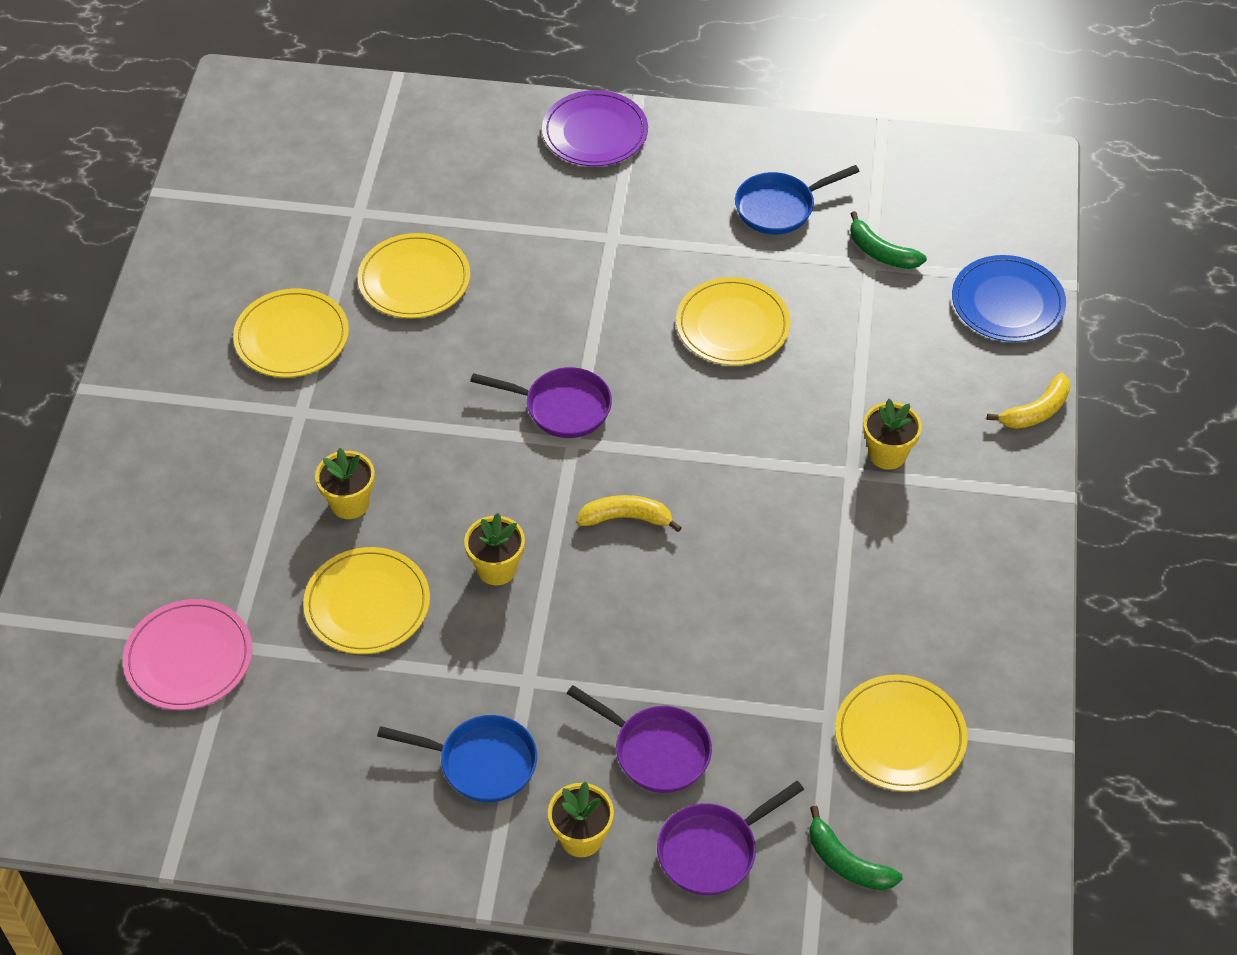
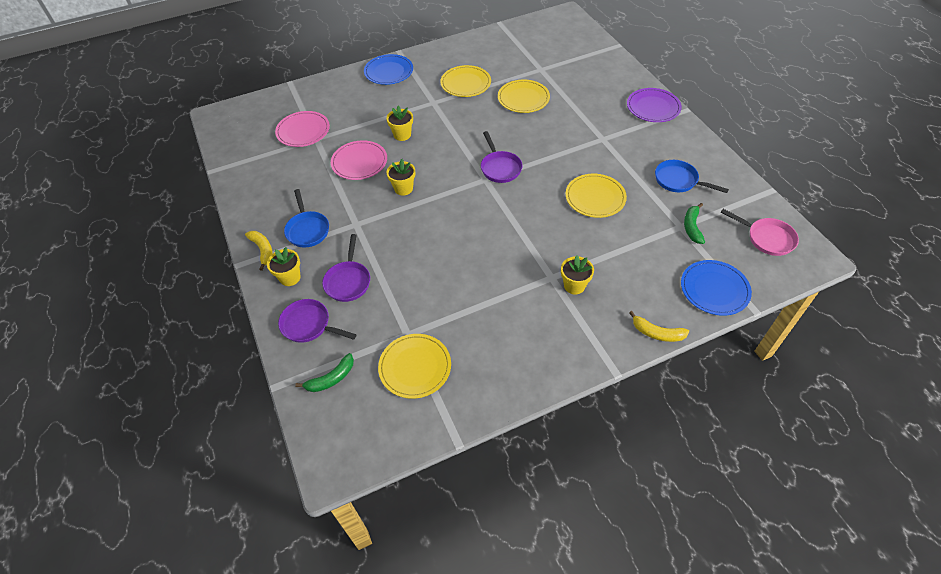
camera: 60 degrees right, 0 degrees up
yellow plate [303,547,430,654] -> pink plate [331,140,387,180]
yellow banana [576,495,682,532] -> yellow banana moved to [245,231,273,271]
green banana [809,806,903,890] -> green banana turned 135 degrees counterclockwise [295,353,354,392]
none -> blue plate [364,54,413,85]
none -> pink pan [721,209,799,256]

